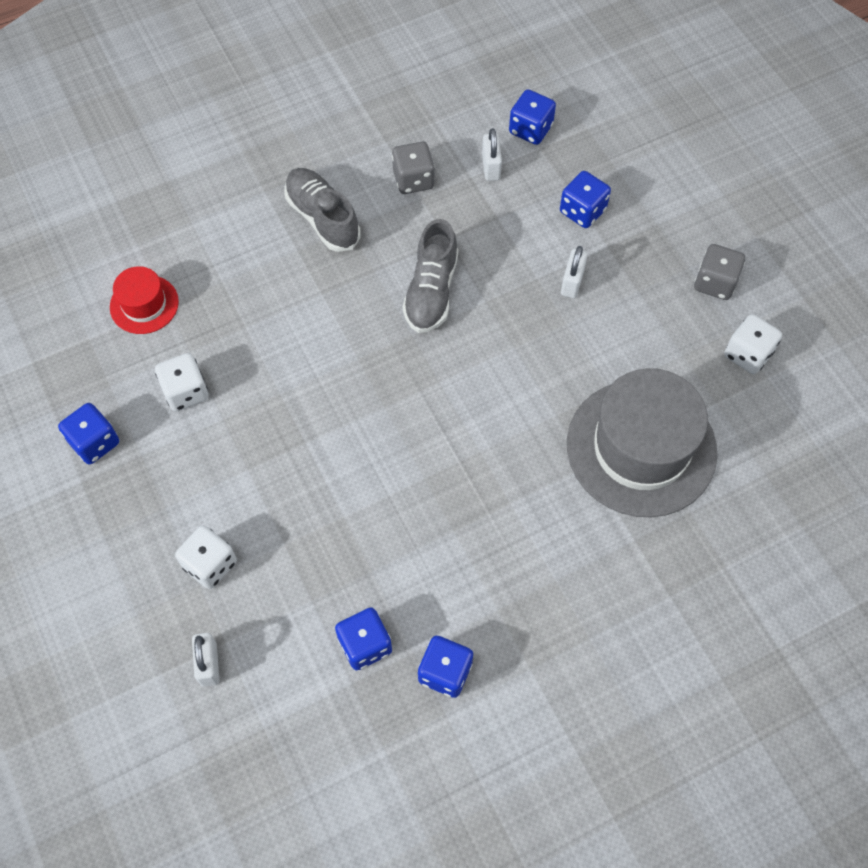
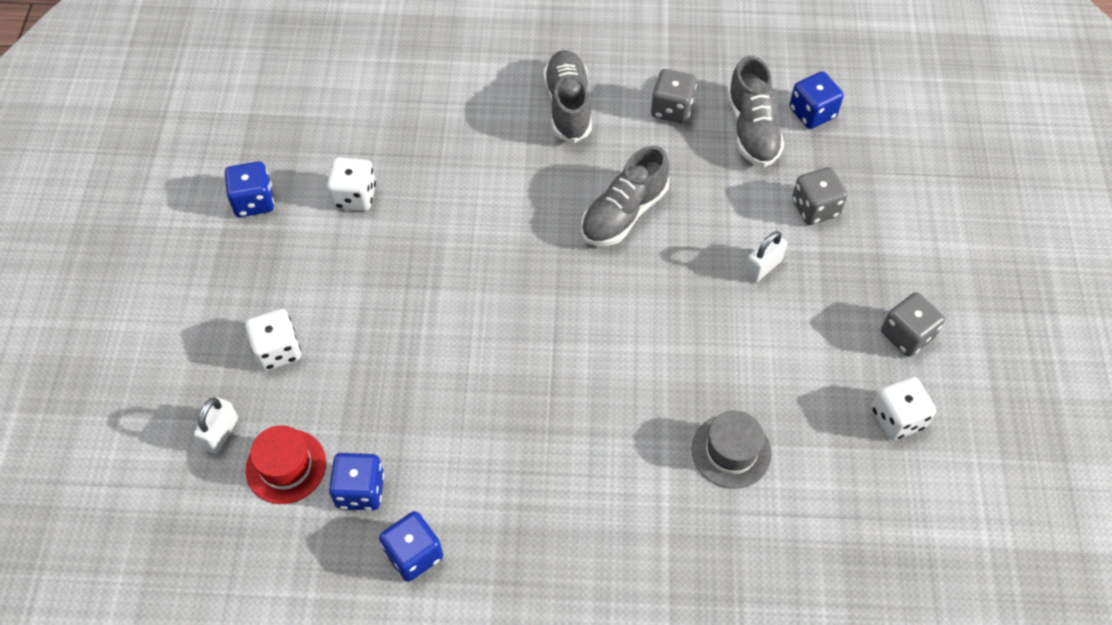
camera: 30 degrees right, 5 degrees down
red hat [110,266,179,334] -> red hat moved to [245,425,326,504]
white padlock [482,128,502,181] -> grey shoe [727,56,784,167]
blue dice [560,171,611,228] -> grey dice [792,167,848,225]
grey hat [567,368,717,517] -> grey hat [691,410,772,489], size x0.48

